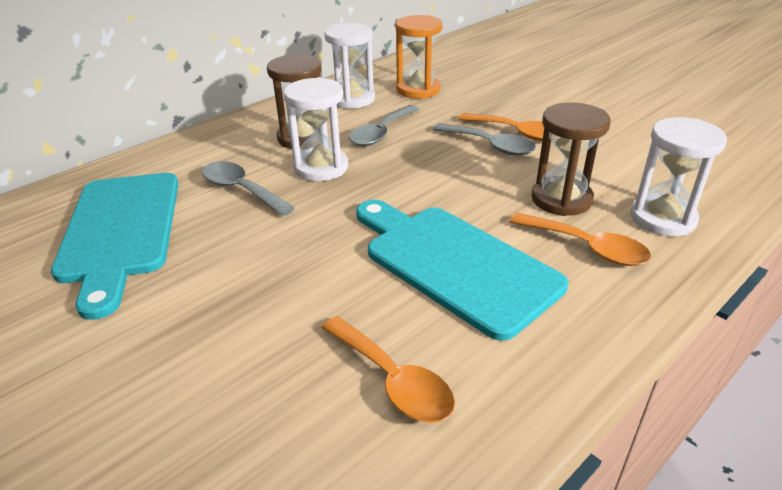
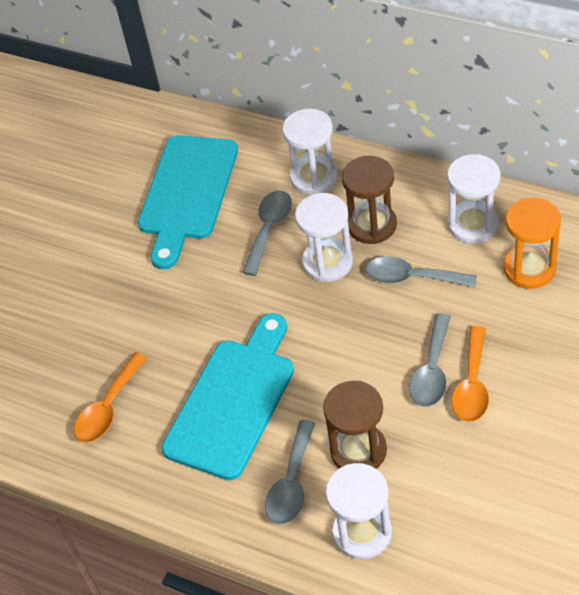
camera: 75 degrees right, 15 degrees up
turquoise cutting board [51,173,179,320] -> turquoise cutting board turned 45 degrees counterclockwise [138,135,238,269]
orange spoon [510,213,651,266] -> grey spoon [265,420,315,525]
none -> white hourglass [282,109,338,195]

